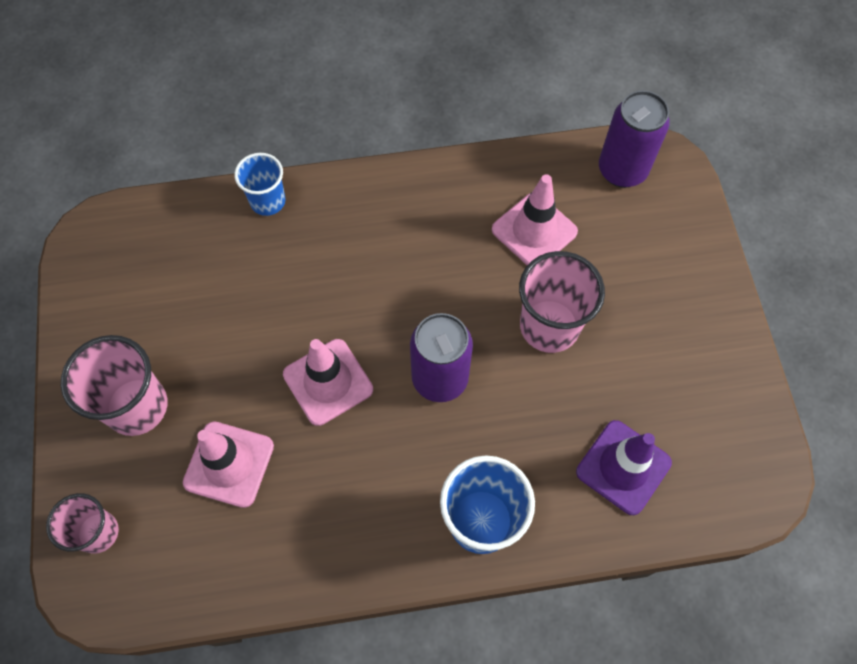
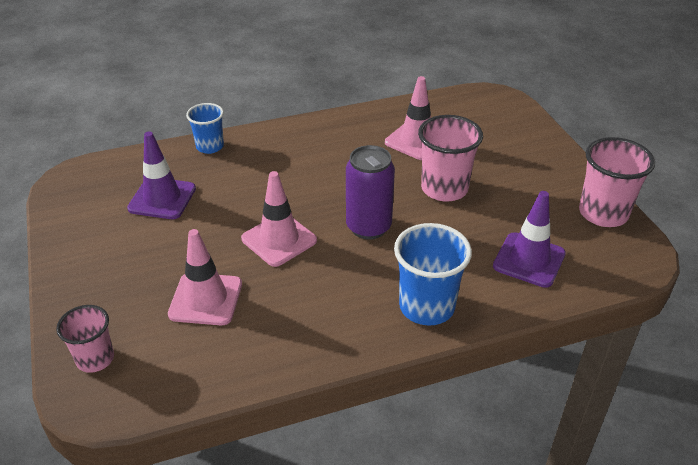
camera: 10 degrees left, 25 degrees down
pink cup [61,335,168,436] -> pink cup moved to [579,137,655,227]
purple can [599,90,670,188] -> none
none -> purple traffic cone [127,132,196,219]

